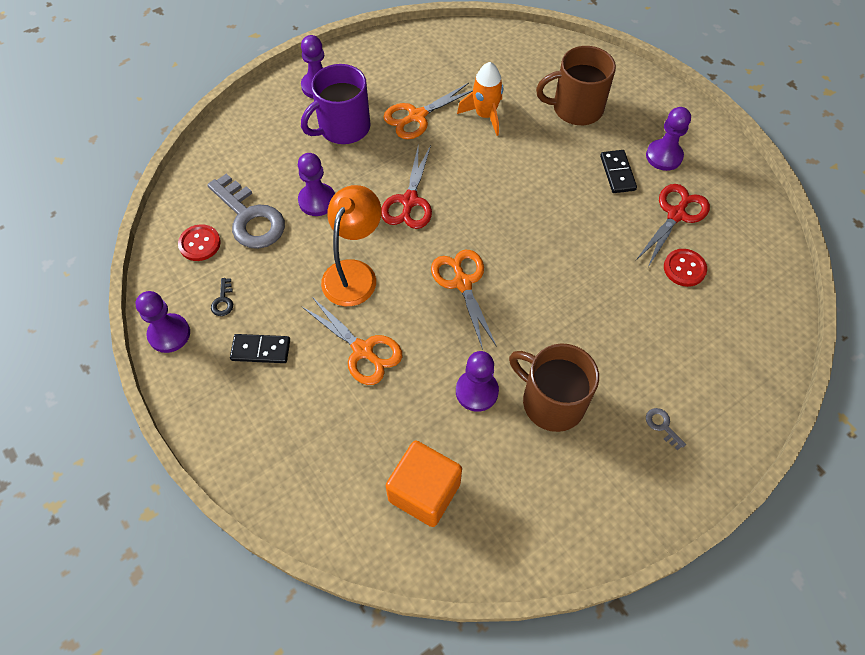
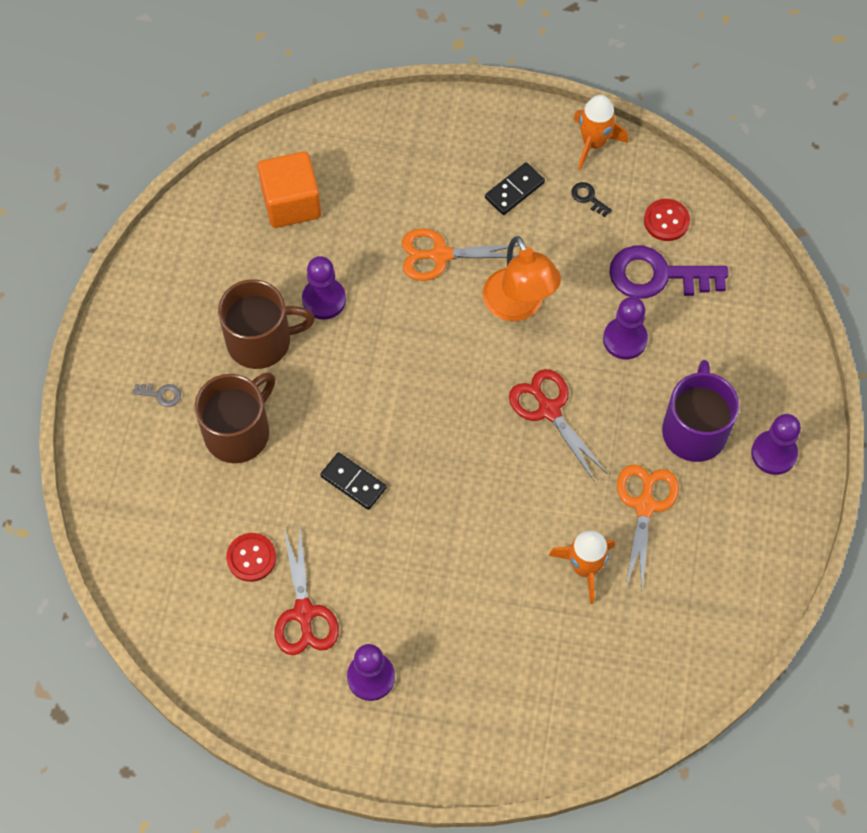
camera: 135 degrees right, 5 degrees up
purple pawn [136,291,190,353] -> orange rocket [573,95,628,170]
grey key [207,174,285,249] -> purple key [609,246,728,299]
orange scissors [431,250,497,350] -> none
brown mug [536,46,616,125] -> brown mug moved to [195,373,275,463]
black domino [600,150,637,193] -> black domino moved to [320,452,387,510]

